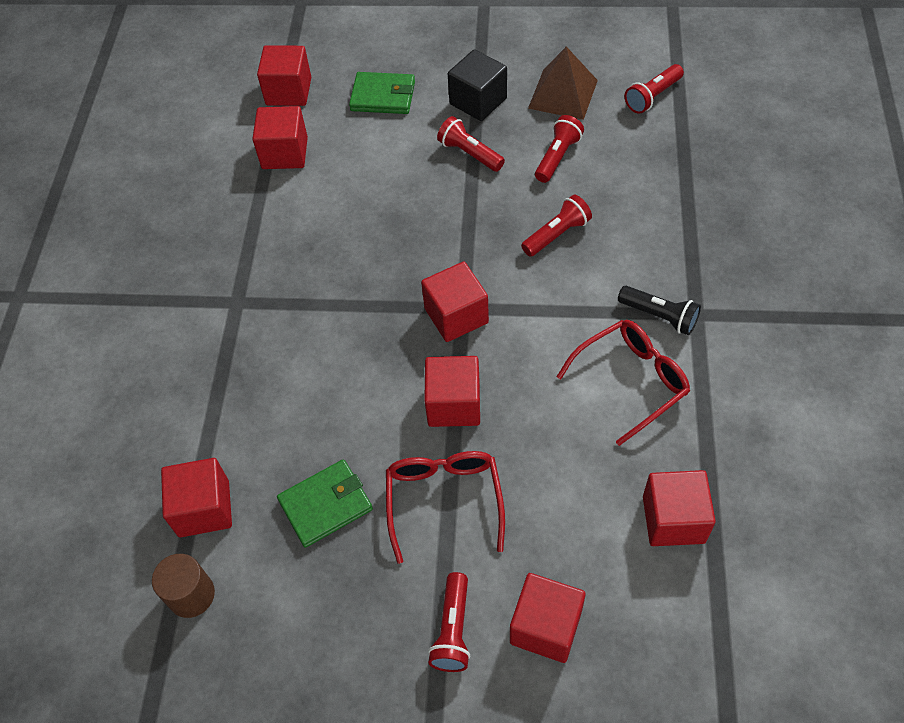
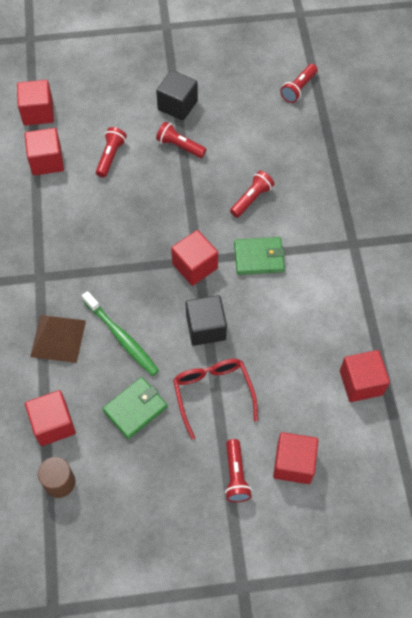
camera: 15 degrees left, 5 degrees up
green wallet [349,72,415,114] -> green wallet moved to [234,237,285,275]
red cube [424,356,480,427] -> black cube [186,295,227,346]
brown pyramid [528,46,598,120] -> brown pyramid moved to [30,315,86,363]
red flashlight [535,115,584,183] -> red flashlight moved to [96,127,127,178]
red glasses [557,320,690,446] -> none
black flashlight [618,286,701,335] -> none
none -> green toothbrush [82,291,159,376]

